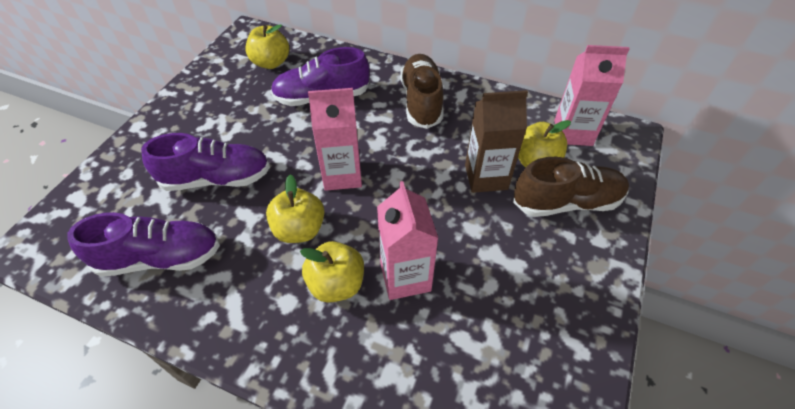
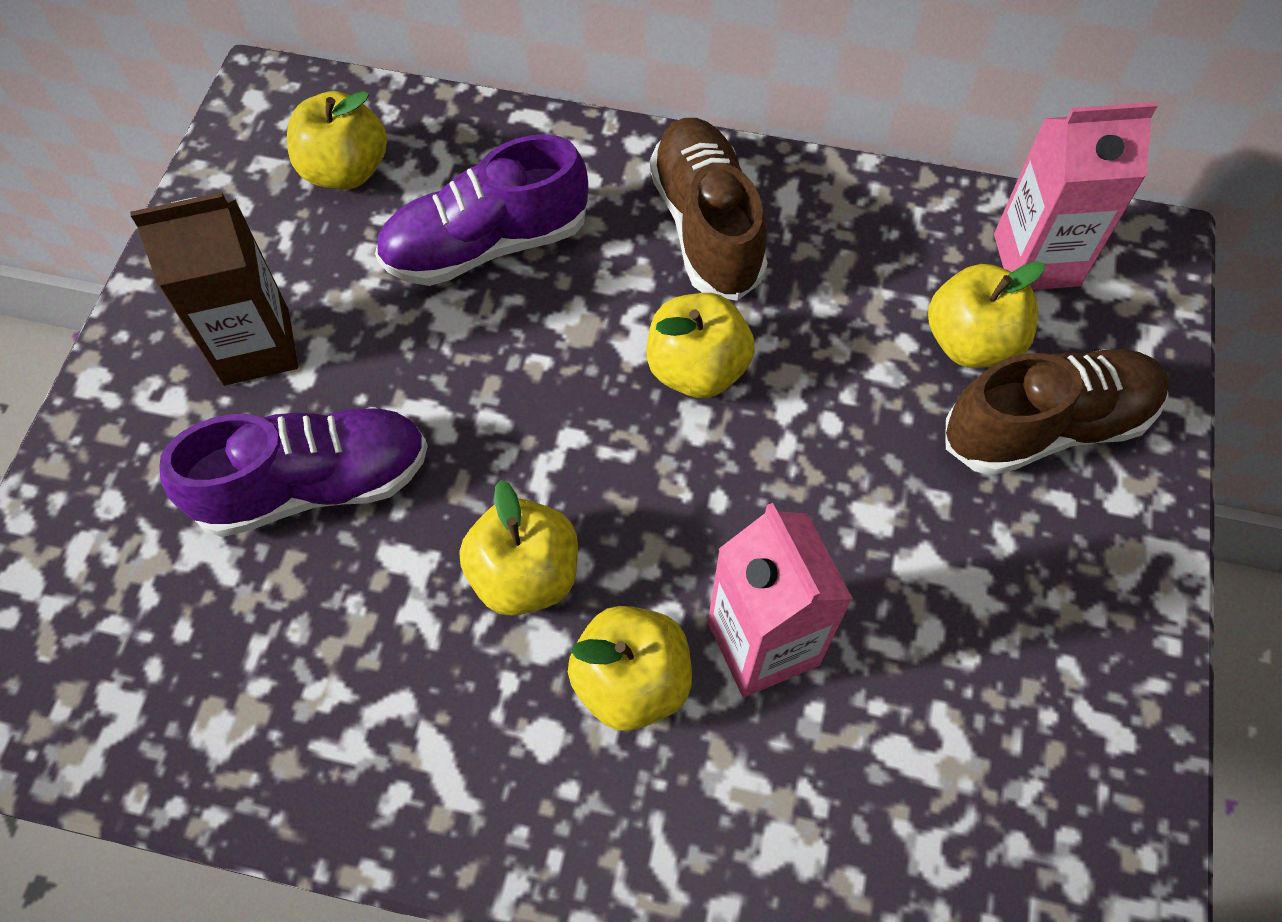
camera: 10 degrees left, 10 degrees up
purple shoe [67,212,220,277] -> none
pink carton [308,88,362,191] -> none
brown carton [465,90,528,193] -> brown carton moved to [130,192,298,386]
none -> yellow apple [647,293,755,398]

